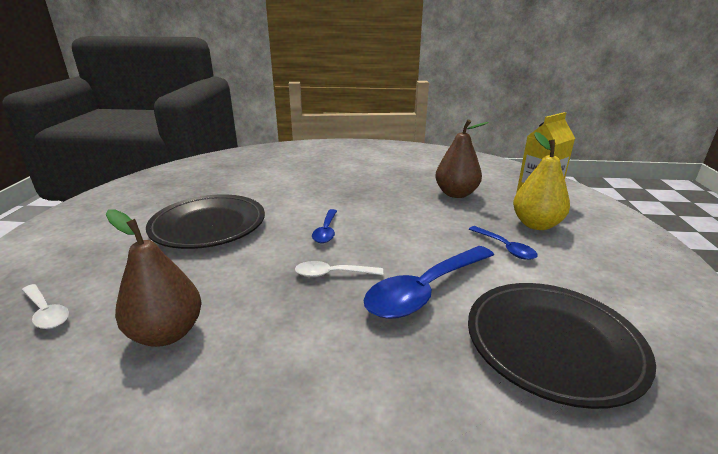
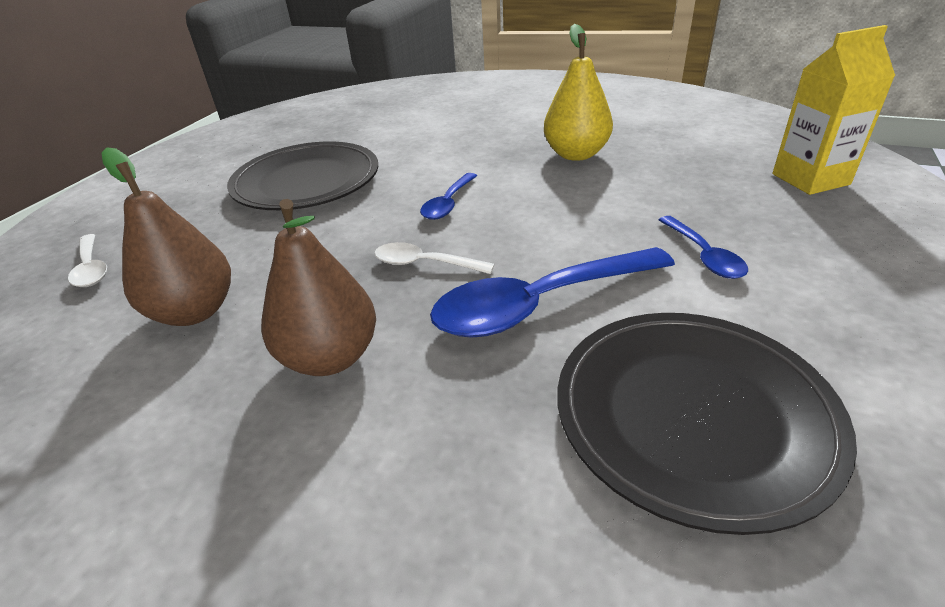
camera: 20 degrees right, 10 degrees up
brown pear [435,119,489,198] -> brown pear moved to [261,199,376,376]
yellow pear [513,132,570,230] -> yellow pear moved to [544,24,613,161]

